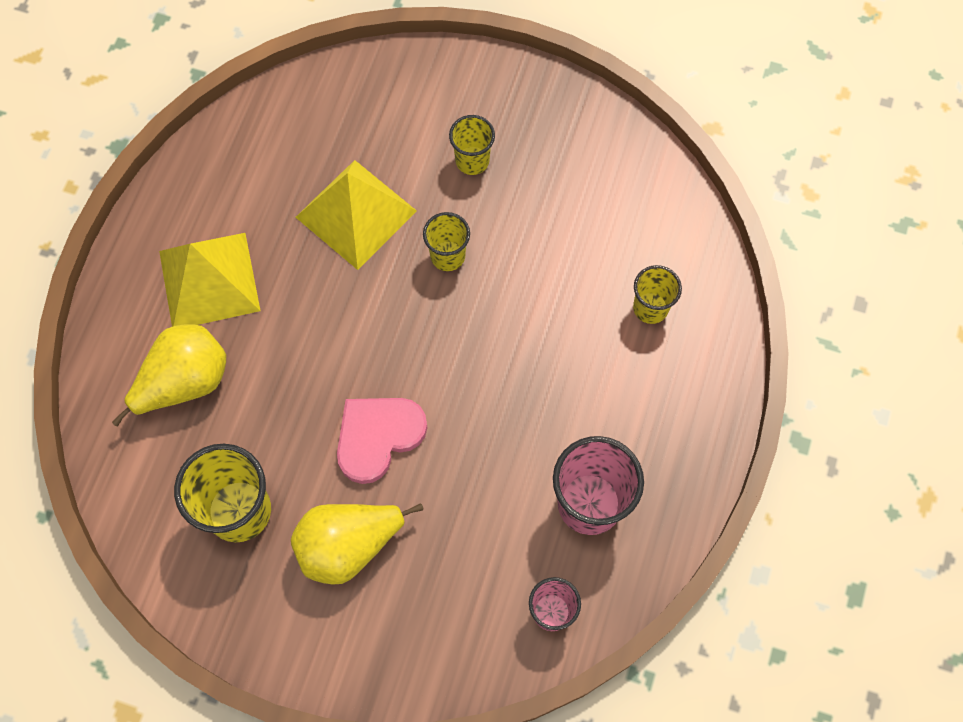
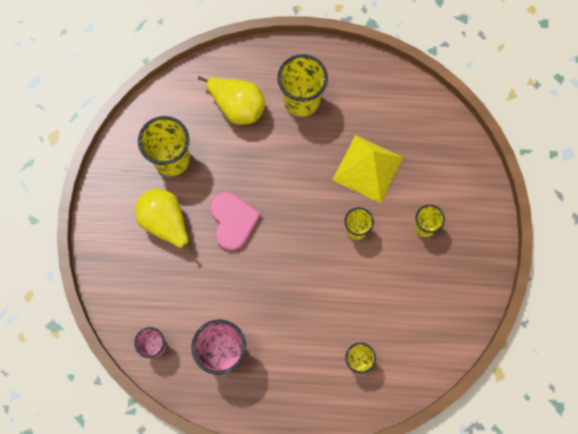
camera: 75 degrees right, 5 degrees up
yellow pyramid [159,233,260,327] -> yellow cup [277,54,328,116]
pink heart [337,398,427,484] -> pink heart turned 45 degrees clockwise [210,192,261,251]

